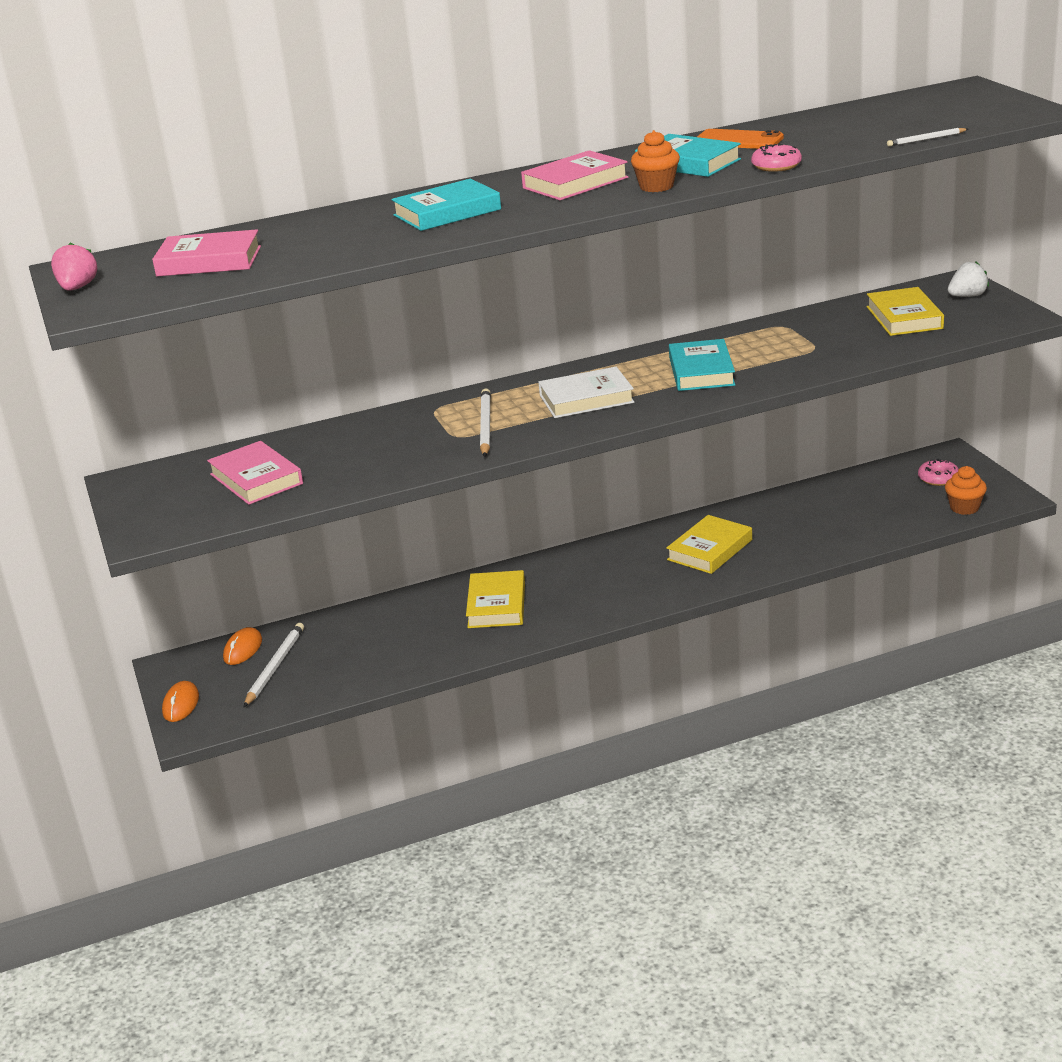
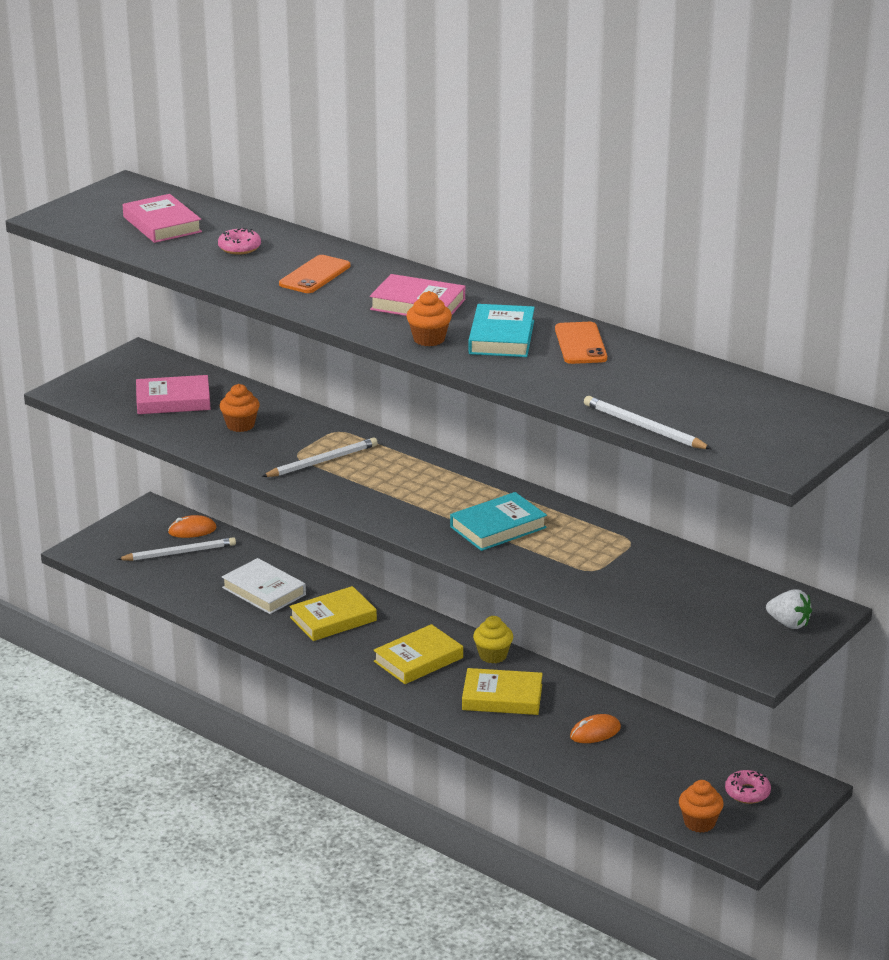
camera: 55 degrees right, 0 degrees up
pink strawberry [51,243,98,291] -> none
orange mouse [162,681,199,722] -> orange mouse moved to [570,714,621,743]
pink book [207,441,303,505] -> pink book turned 60 degrees clockwise [136,375,211,414]
turquoise book [391,179,501,231] -> orange phone [279,255,350,293]
white book [538,367,634,418] -> white book moved to [222,558,306,614]
pink donut [751,144,802,172] -> pink donut moved to [218,228,261,255]
yellow book [867,287,944,336] -> yellow book moved to [373,624,463,684]
white pencil [887,128,968,146] -> white pencil [584,396,712,449], size x1.70
none -> orange cupcake [220,384,260,432]
none -> yellow cupcake [473,616,513,663]

